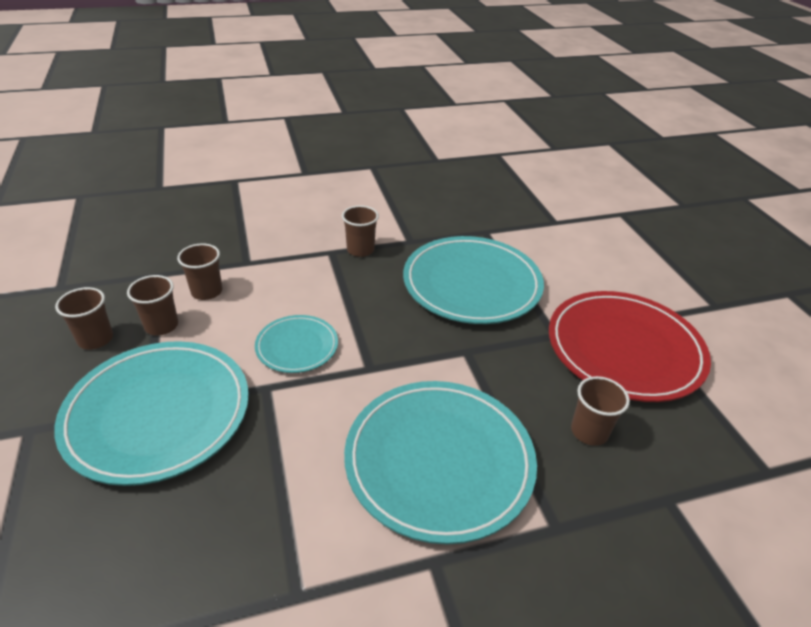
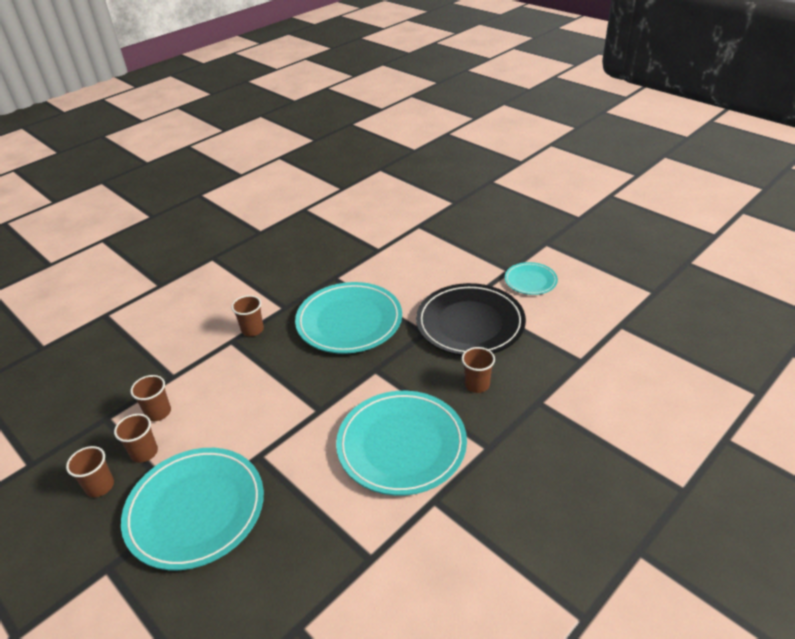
camera: 25 degrees left, 0 degrees up
turquoise plate [255,315,338,373] -> turquoise plate moved to [505,262,558,295]
red plate [549,291,711,402] -> black plate [416,283,526,356]

